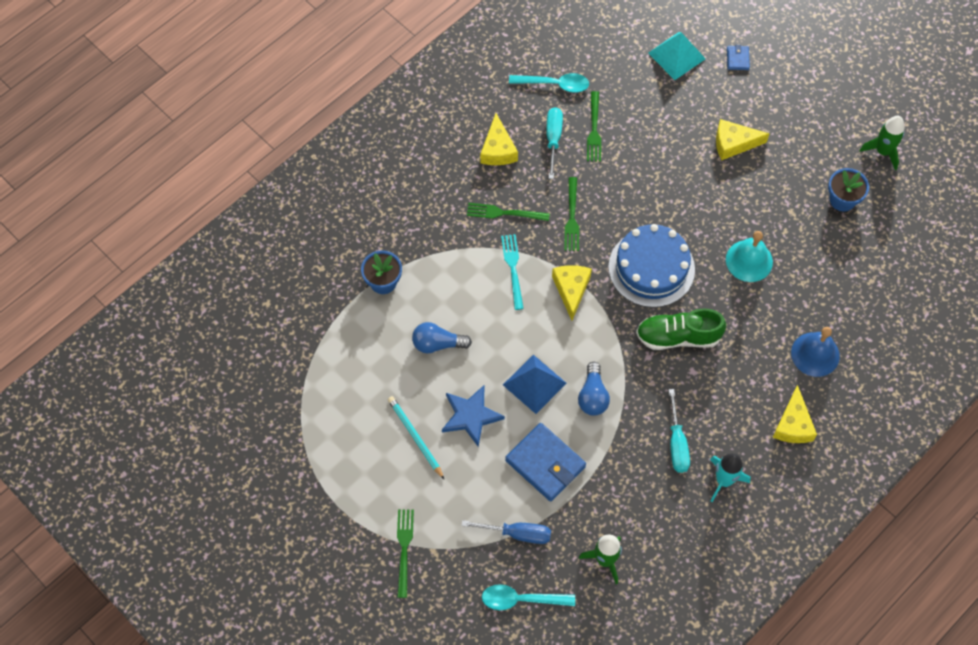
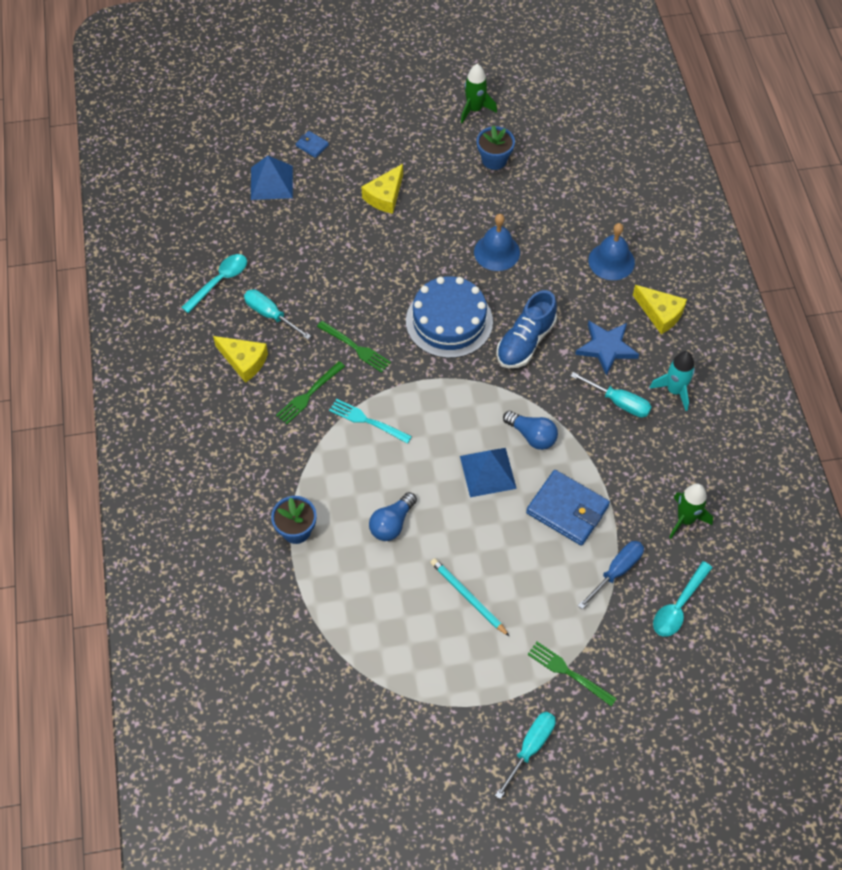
camera: 55 degrees left, 5 degrees down
turquoise pencil [388,396,444,479] -> turquoise pencil turned 45 degrees clockwise [430,558,510,637]
blue star [442,385,505,447] -> blue star moved to [575,321,639,376]
blue wallet [505,423,586,501] -> blue wallet turned 45 degrees clockwise [526,470,610,546]
yellow cheese [552,265,592,320] -> none
green fork [587,91,601,162] -> none
green shoe [636,308,726,350] -> blue shoe [496,290,557,368]
turquoise pyramid [648,32,706,80] -> blue pyramid [251,156,293,200]
turquoise bell [726,231,773,282] -> blue bell [474,214,520,271]
none -> turquoise screwdriver [495,712,556,799]

